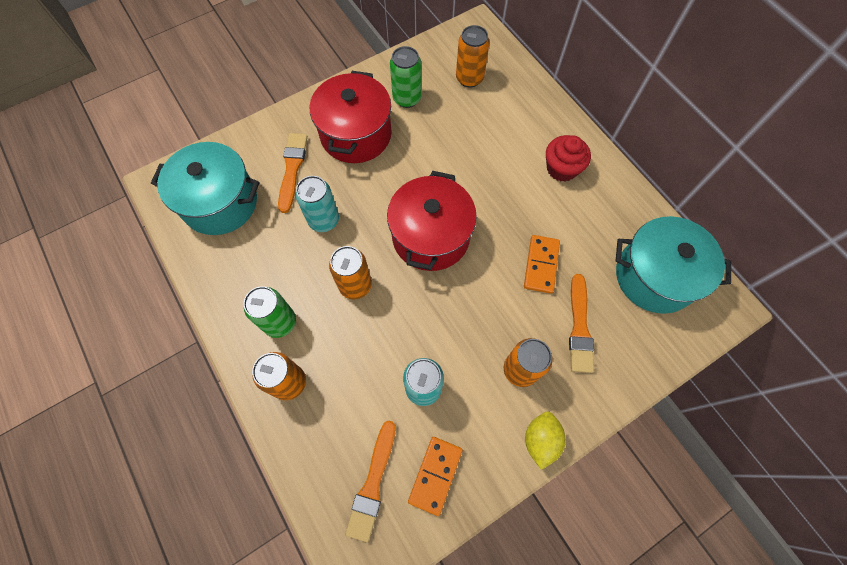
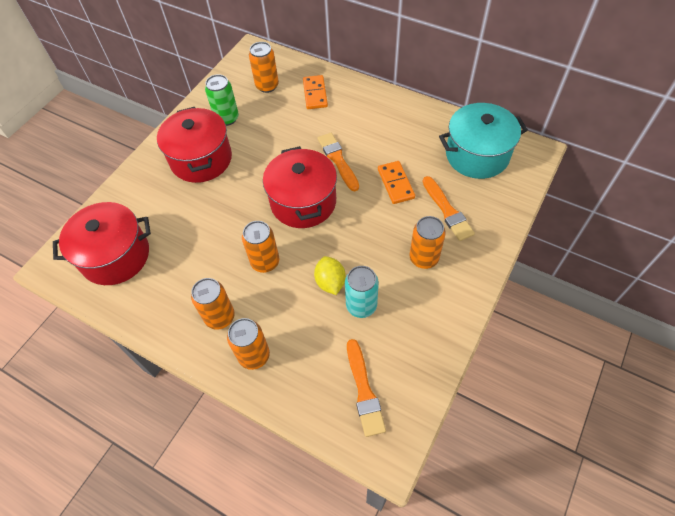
camera: 25 degrees left, 10 degrees down
turquoise pot [151,142,259,235] -> red pot [53,202,151,285]
green can [243,286,296,338] -> orange can [191,278,235,330]
orange brush [278,133,308,213] -> orange brush moved to [318,133,359,191]
turquoise can [295,176,339,232] -> none
orange domino [408,437,463,516] -> orange domino moved to [303,75,328,109]
yellow lemon [525,411,566,470] -> yellow lemon moved to [314,256,346,295]
red cupcake [546,135,591,182] -> none

